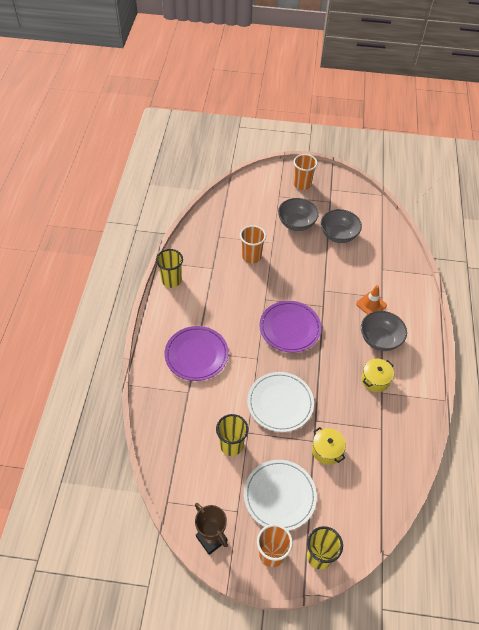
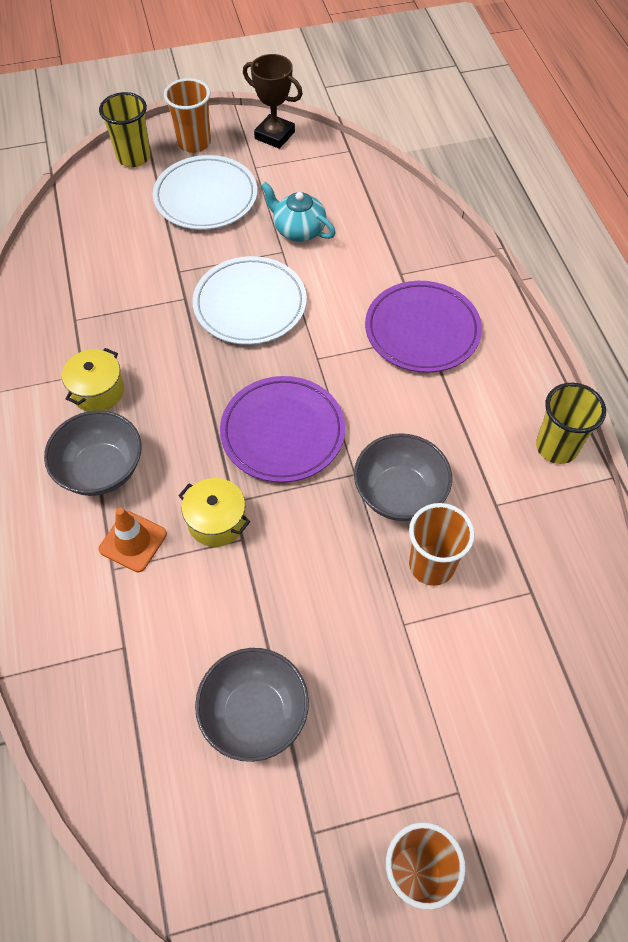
camera: 160 degrees right, 5 degrees up
yellow cup [216,414,248,456] -> turquoise teapot [261,182,336,242]
grey bowl [278,198,319,231] -> grey bowl moved to [354,433,452,521]
yellow pot [312,427,346,465] -> yellow pot moved to [178,478,250,547]

